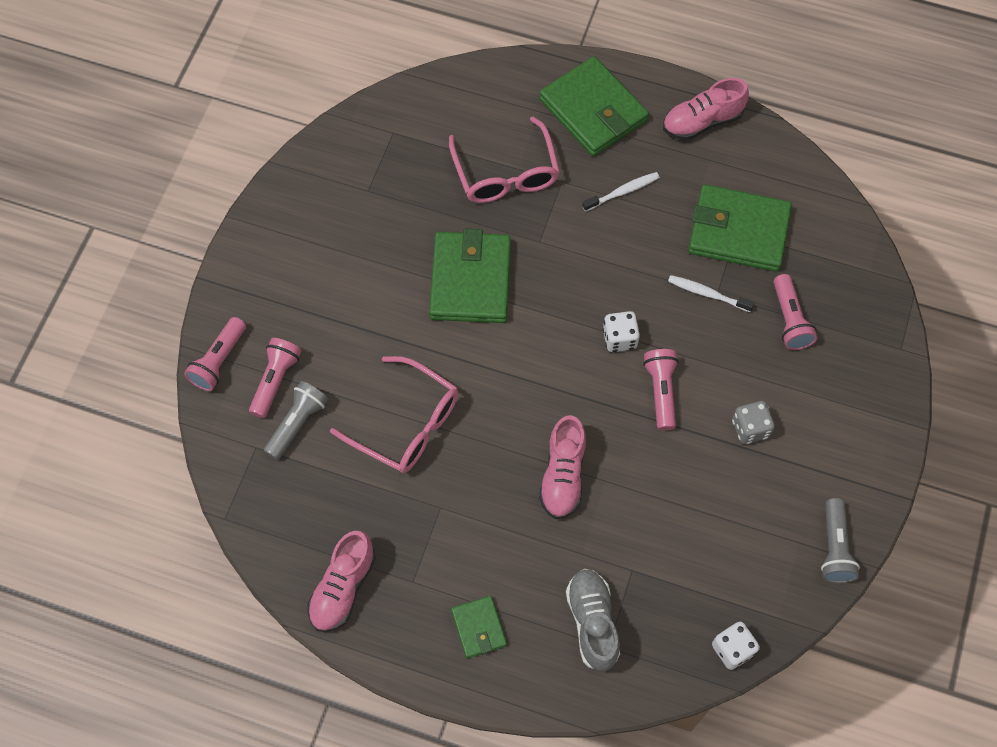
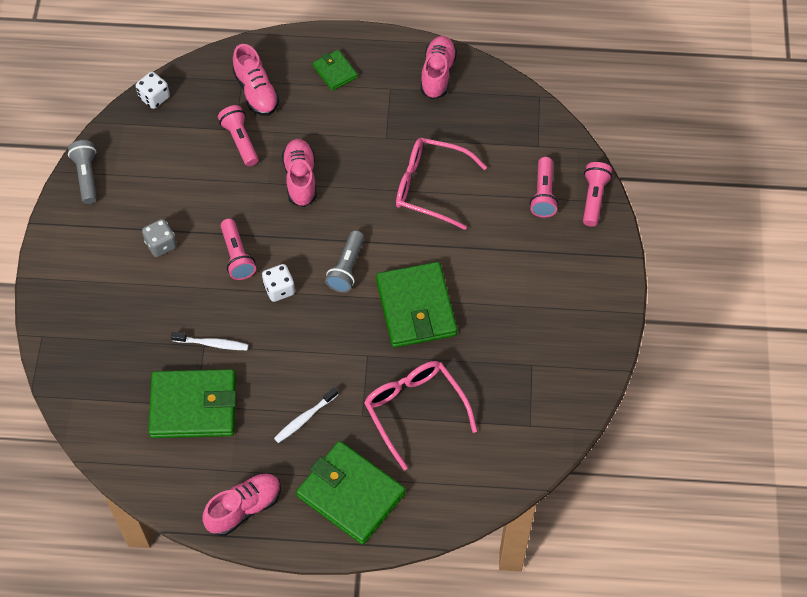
camera: 165 degrees right, 5 degrees down
grey flashlight [264,381,328,460] -> grey flashlight moved to [325,231,364,293]
grey shoe [566,569,620,671] -> pink shoe [233,44,279,116]
pink flashlight [774,274,818,350] -> pink flashlight moved to [218,105,258,166]

